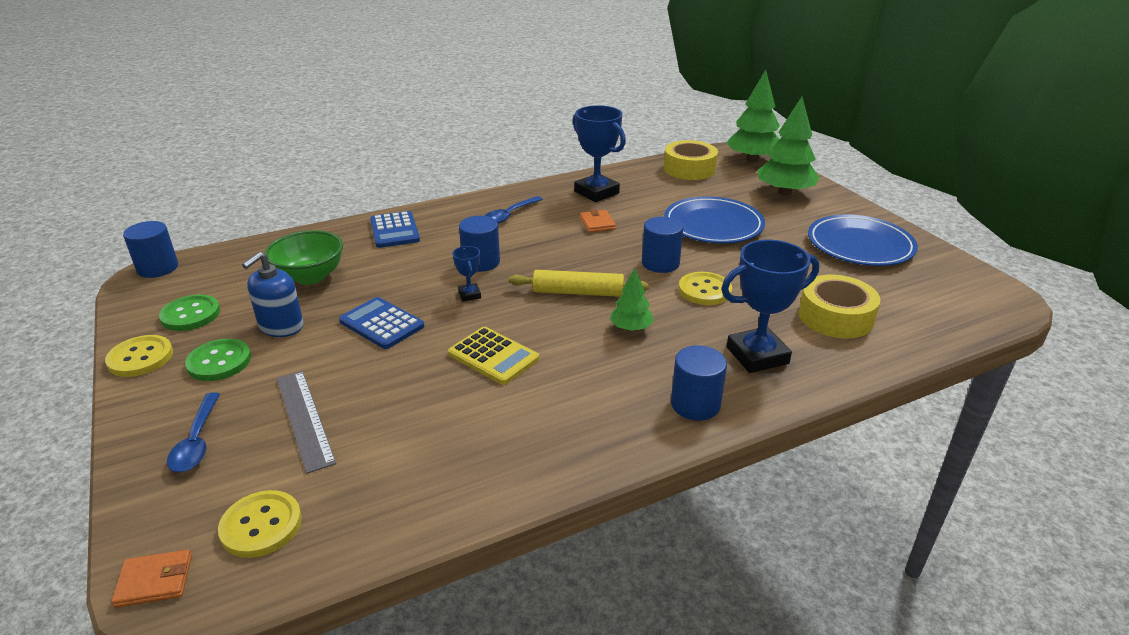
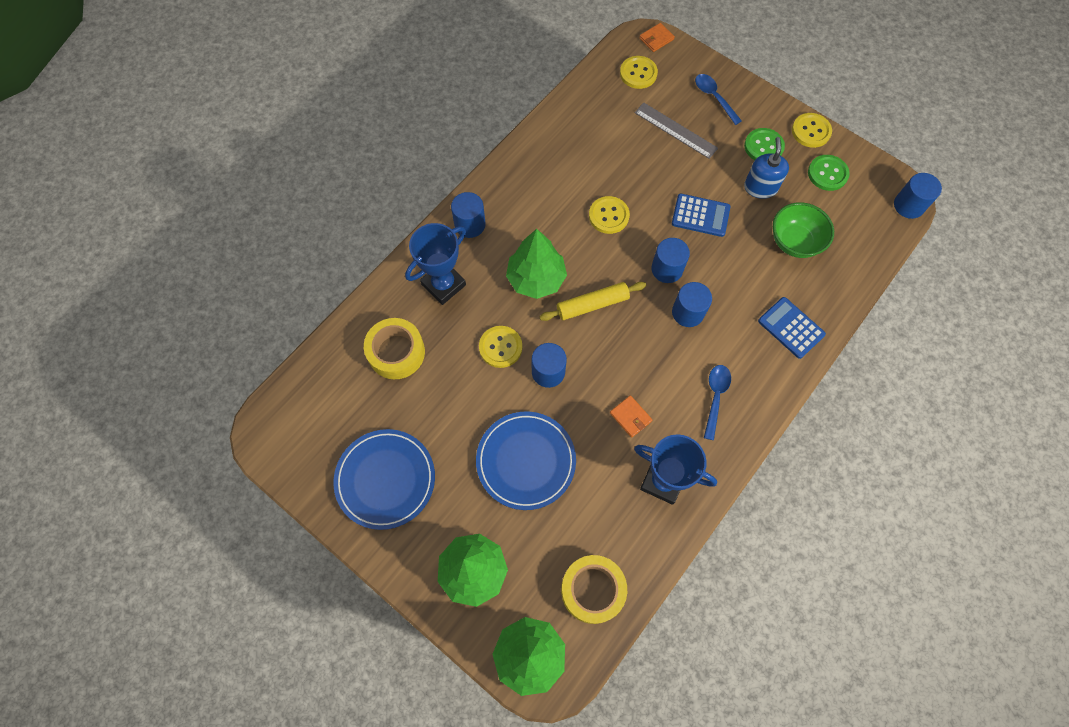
camera: 155 degrees right, 35 degrees up
yellow calculator [448,327,539,385] -> yellow button [589,196,630,234]
blue trophy [452,246,481,301] -> blue cylinder [651,238,690,283]
green tree [610,268,654,331] -> green tree [506,229,567,299], size x1.85

